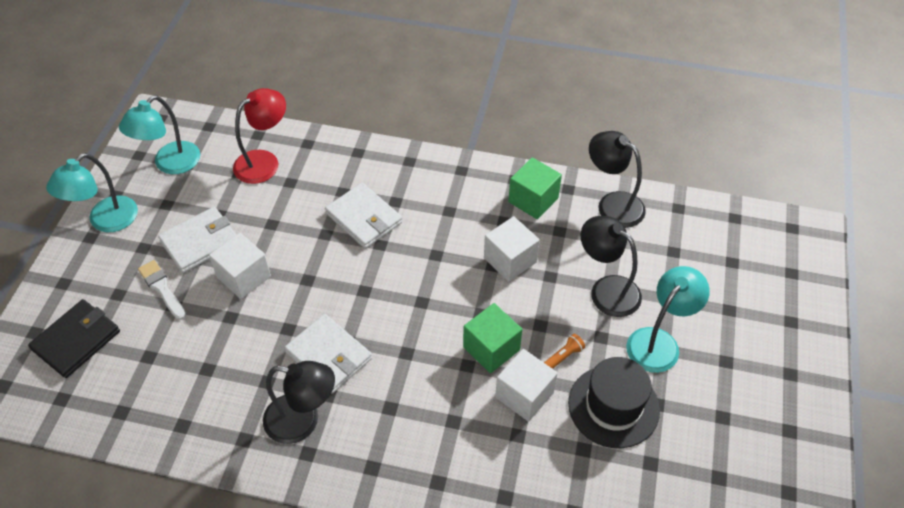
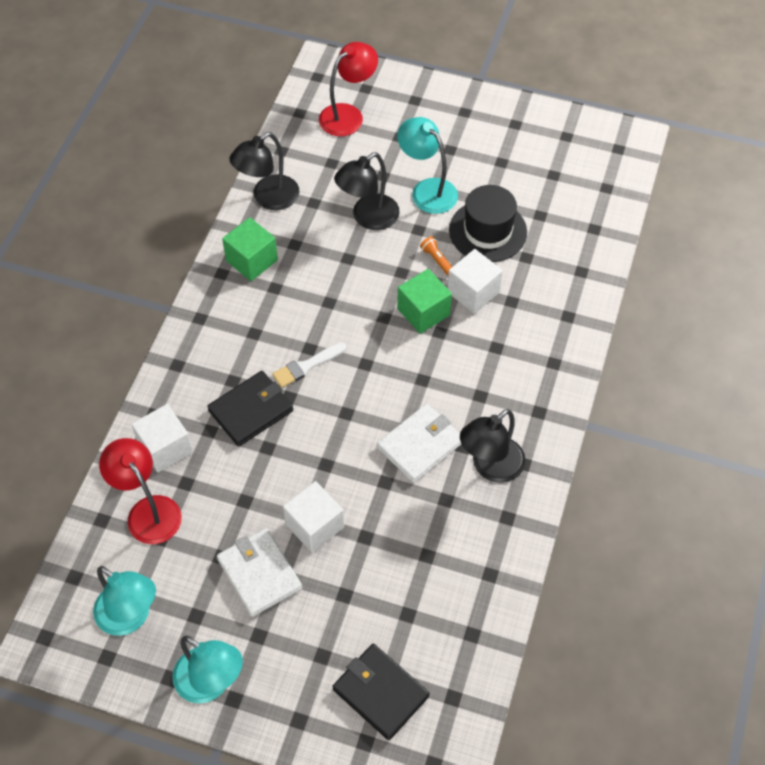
camera: 85 degrees left, 5 degrees up
white brush [138,260,186,320] -> white brush moved to [272,342,346,388]
black lamp [263,361,335,444] -> black lamp turned 150 degrees counterclockwise [460,409,526,483]
white wallet [325,183,402,249] -> black wallet [207,371,293,447]
white cube [484,216,540,282] -> white cube moved to [131,404,193,472]
none -> red lamp [319,42,378,136]

